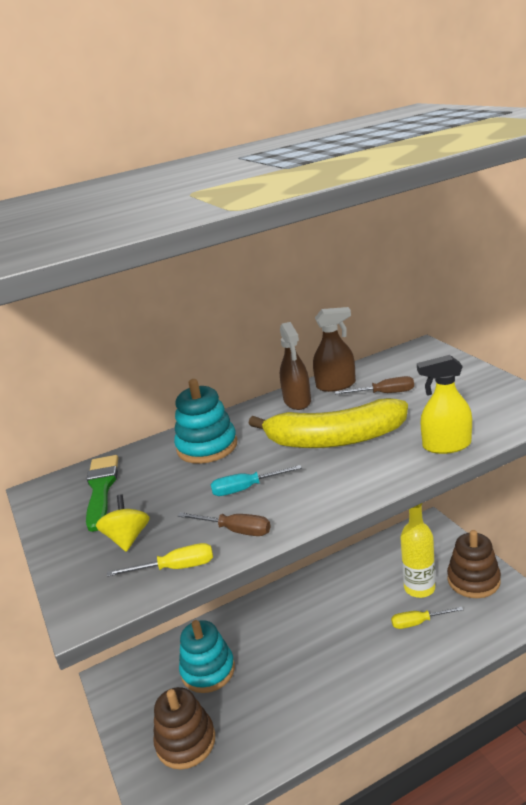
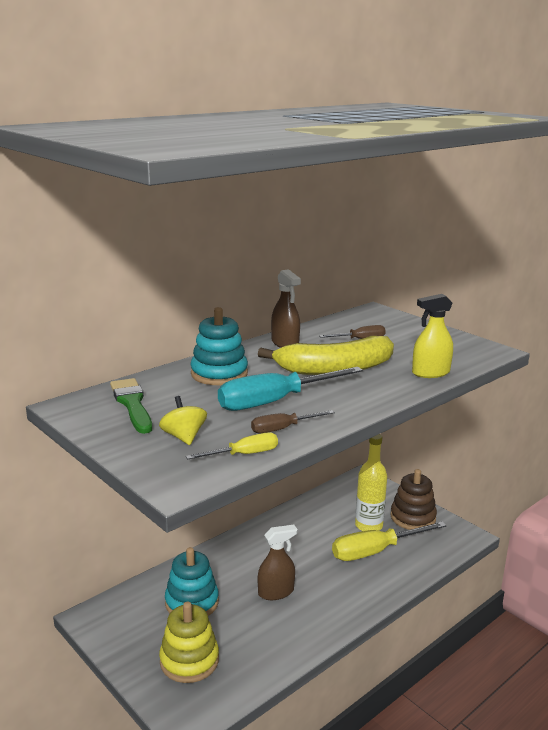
camera: 20 degrees left, 5 degrees down
brown stacking toy [153,687,215,770] -> yellow stacking toy [159,602,219,683]
brown screwdriver [178,512,271,536] -> brown screwdriver turned 150 degrees clockwise [251,410,335,433]
turquoise screwdriver [211,465,302,496] -> turquoise screwdriver [218,367,363,411], size x1.94
brown spray bottle [313,307,356,392] -> brown spray bottle moved to [258,525,297,600]
yellow screwdriver [391,607,463,629] -> yellow screwdriver [332,521,447,561], size x1.94

